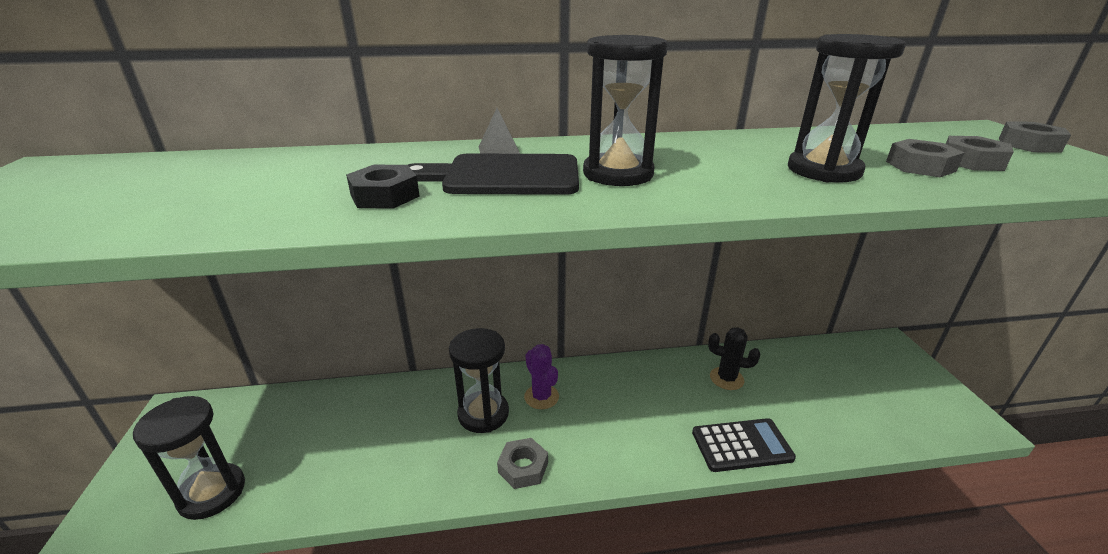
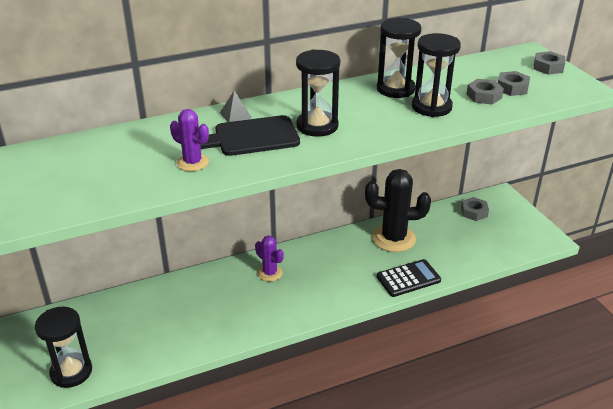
camera: 15 degrees left, 5 degrees up
black nut [346,165,420,209] -> purple cactus [170,109,209,171]
black hourglass [449,328,509,433] -> black hourglass moved to [377,18,421,98]
grey nut [497,438,548,489] -> grey nut moved to [461,197,489,221]
black cactus [708,327,760,390] -> black cactus [365,169,431,252], size x1.85

